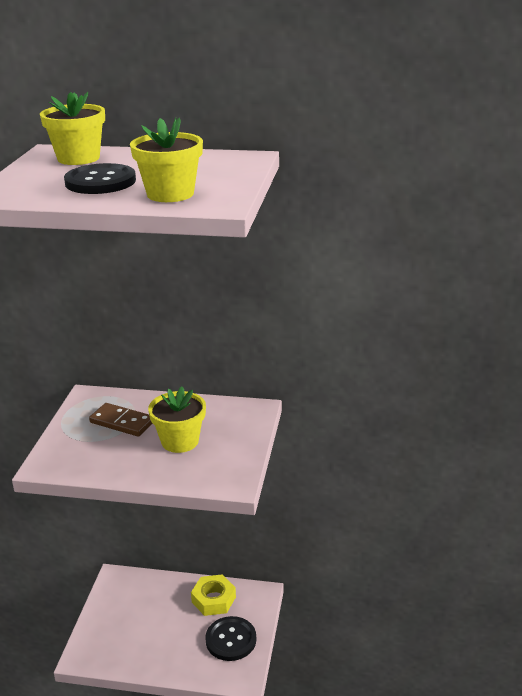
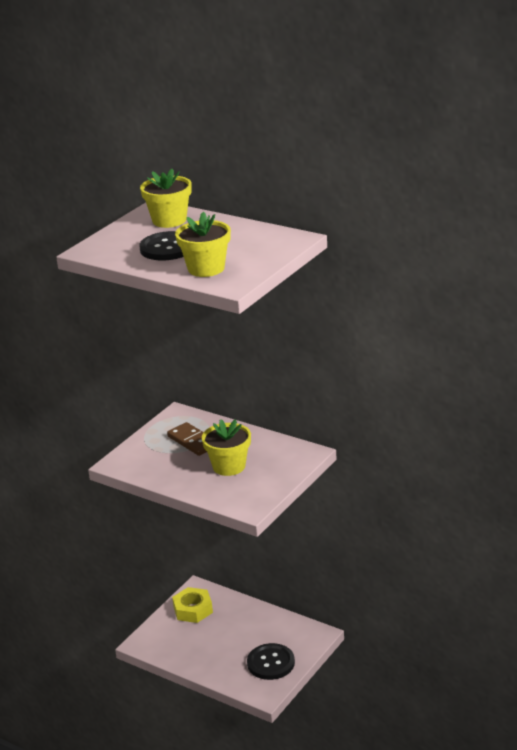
camera: 25 degrees right, 0 degrees up
yellow nut [191,574,236,616] -> yellow nut moved to [172,587,213,623]

